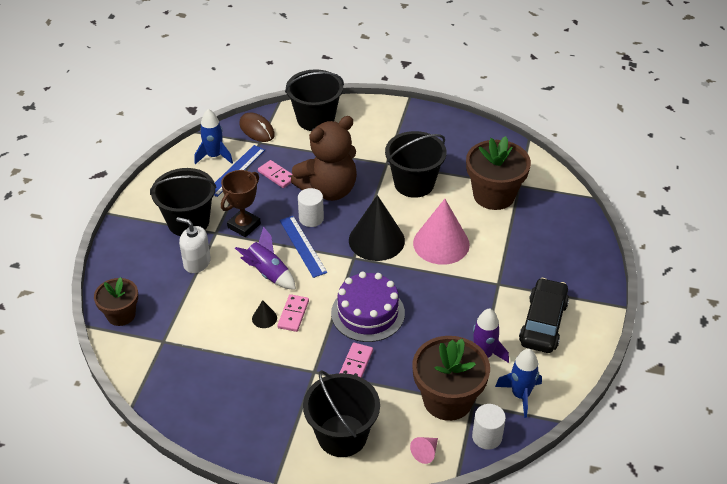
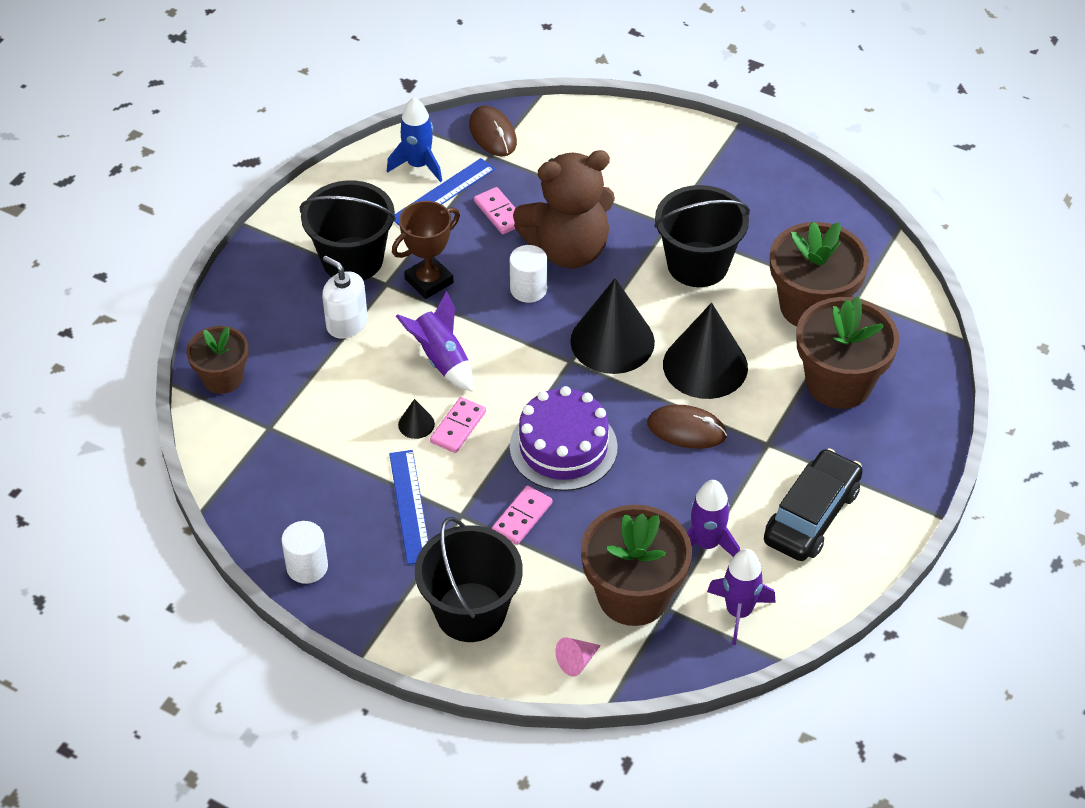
camera: 15 degrees right, 5 degrees up
blue ruler [280,216,327,278] -> blue ruler moved to [389,450,428,565]
black bucket [285,69,344,131] -> none
pink cone [413,199,470,265] -> black cone [663,303,748,399]
white cylinder [472,404,506,450] -> white cylinder moved to [282,521,328,584]
blue rocket [495,349,542,418] -> purple rocket [707,549,776,645]
none -> brown mouse [647,405,727,449]
none -> brown flower pot [796,297,899,409]

